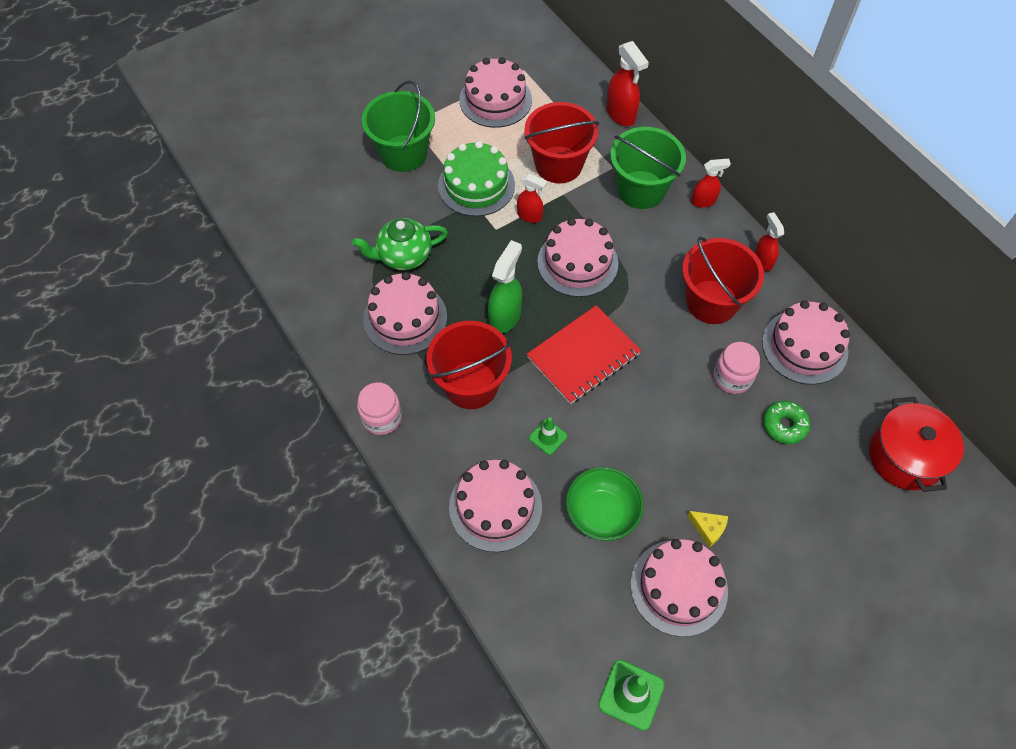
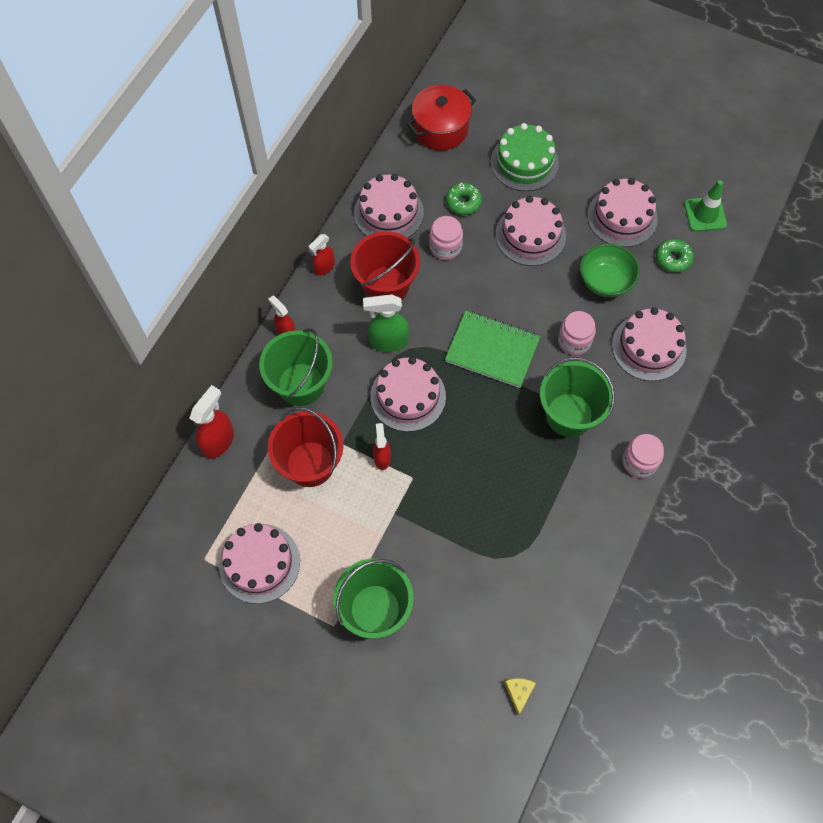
camera: 120 degrees left, 5 degrees up
green teapot [352,218,448,270] -> none
pink cake [363,272,447,355] -> pink cake moved to [496,196,566,266]
red bucket [426,321,512,409] -> green bucket [540,357,615,437]
green cake [438,141,515,216] -> green cake moved to [490,123,559,191]
green spray bottle [488,240,522,333] -> green spray bottle moved to [363,294,409,352]
red notebook [527,305,641,404] -> green notebook [445,311,540,388]
green traffic cone [529,417,567,455] -> pink jar [558,311,596,355]
yellow cheese [687,511,728,547] -> yellow cheese moved to [505,678,536,716]
none -> green donut [656,239,694,273]

